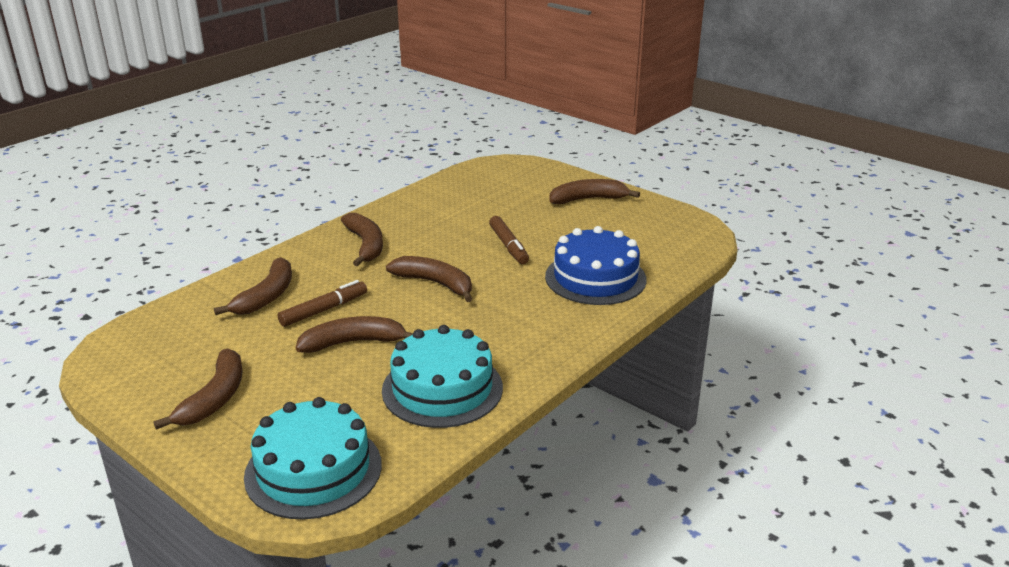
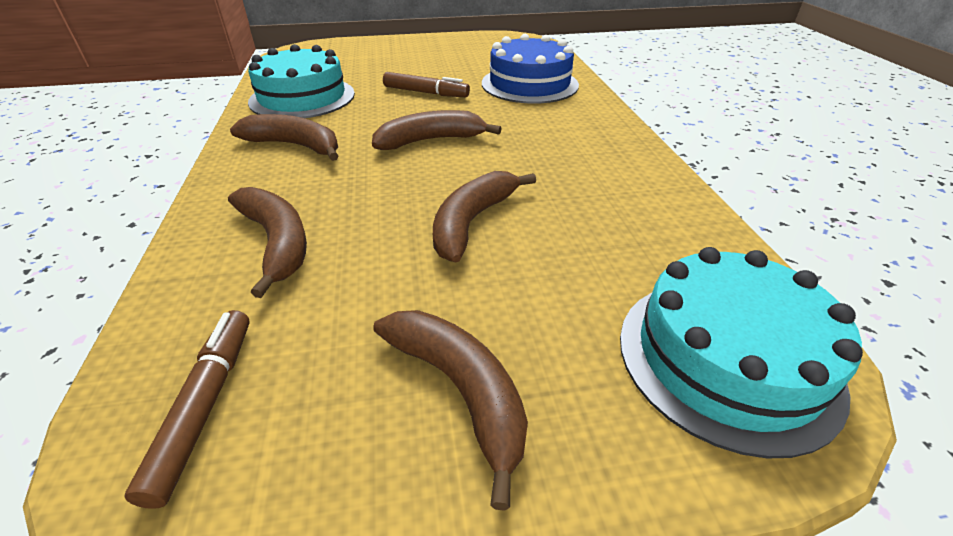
camera: 50 degrees left, 10 degrees up
brown marker [278,280,367,327] -> brown marker moved to [125,310,250,509]
turquoise cake [382,325,503,428] -> turquoise cake moved to [248,44,355,118]
brown banana [549,179,640,204] -> none

